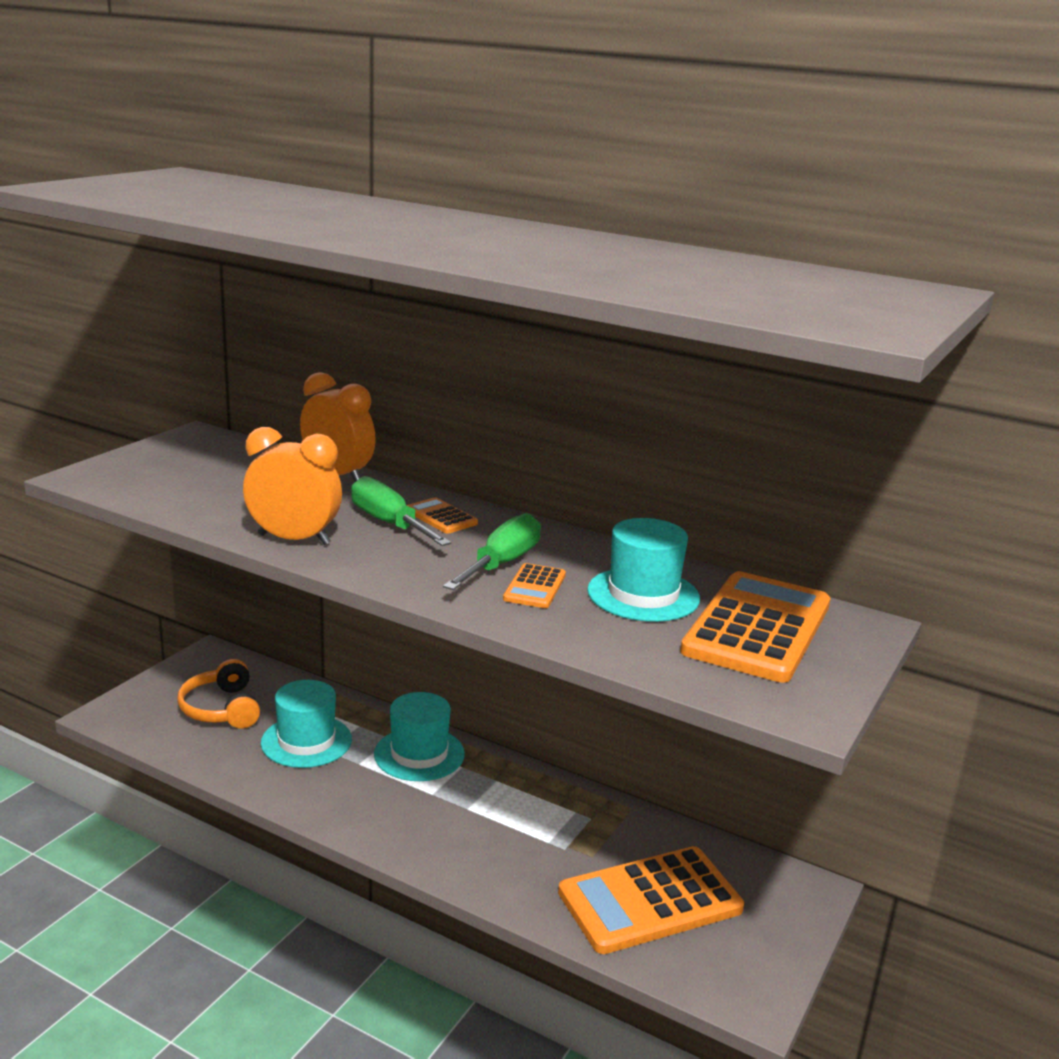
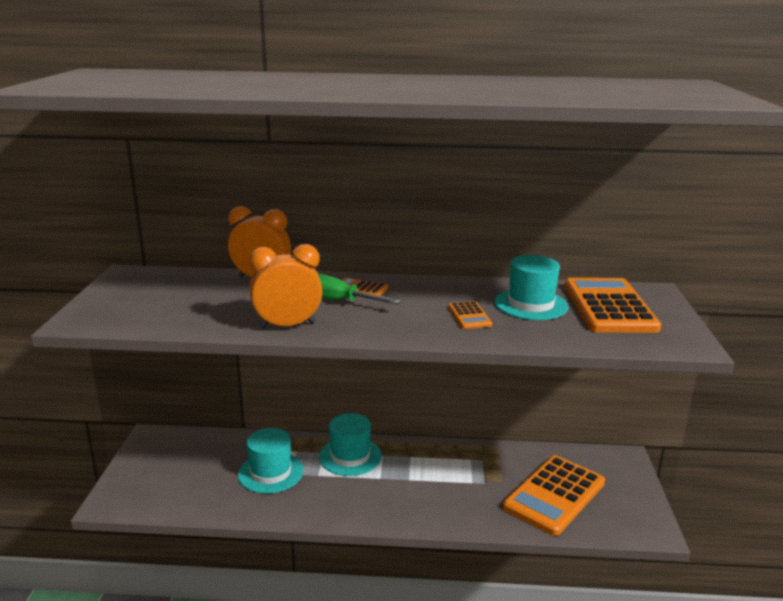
camera: 25 degrees left, 0 degrees up
orange headphones [177,659,260,729] -> none
green screwdriver [443,513,541,590] -> none

